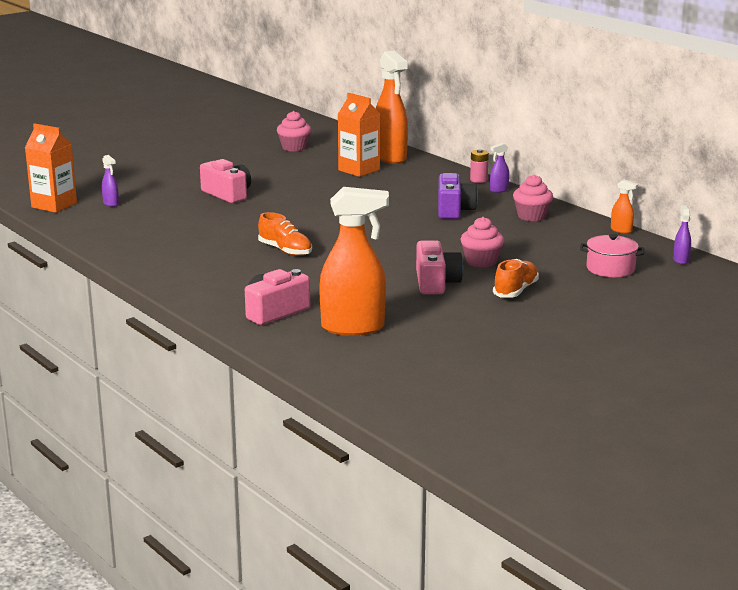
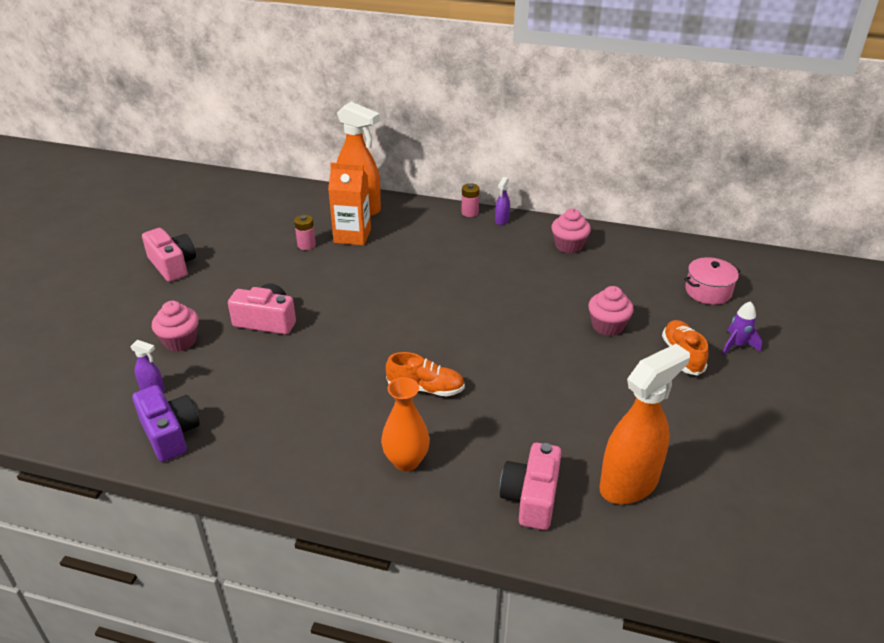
camera: 35 degrees left, 15 degrees up
orange carton [25,123,77,213] -> none
pink cupcake [277,111,311,152] -> pink cupcake moved to [152,301,199,352]
pink camera [416,240,463,295] -> pink camera moved to [142,228,196,282]
purple camera [438,173,478,219] -> purple camera moved to [132,385,200,462]
orange spray bottle [611,180,638,234] -> none
purple spray bottle [673,205,691,265] -> none
none -> pink battery [294,215,316,250]
none -> orange vase [381,377,430,471]
none -> purple rocket [722,301,762,356]

